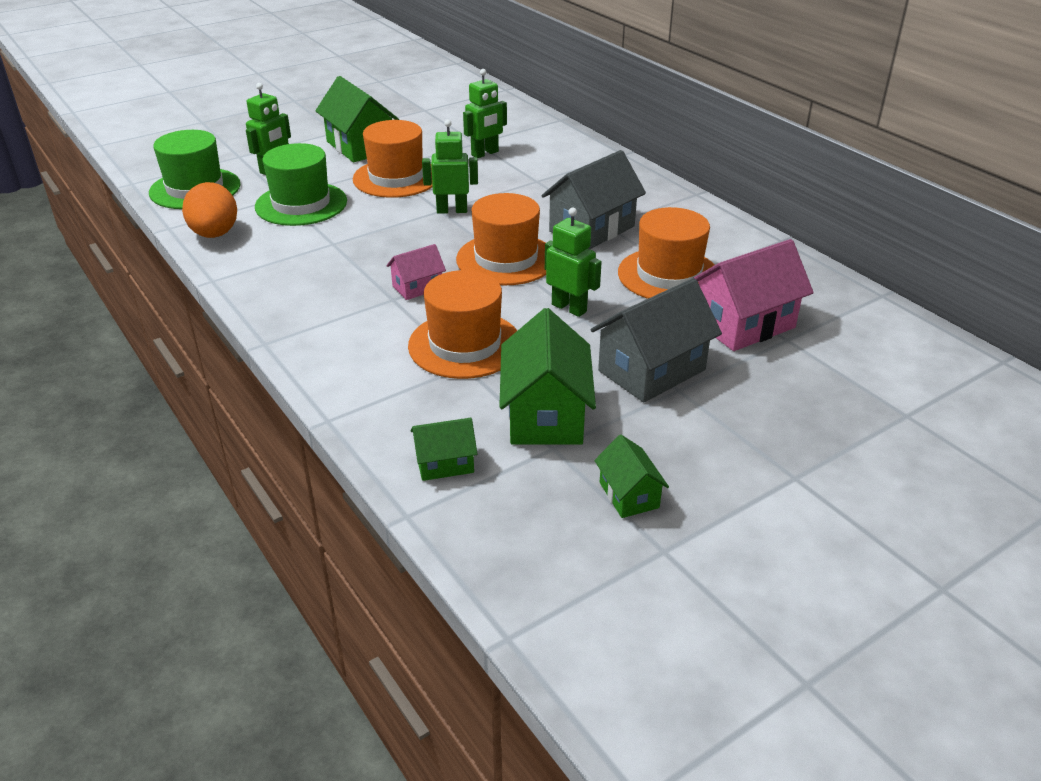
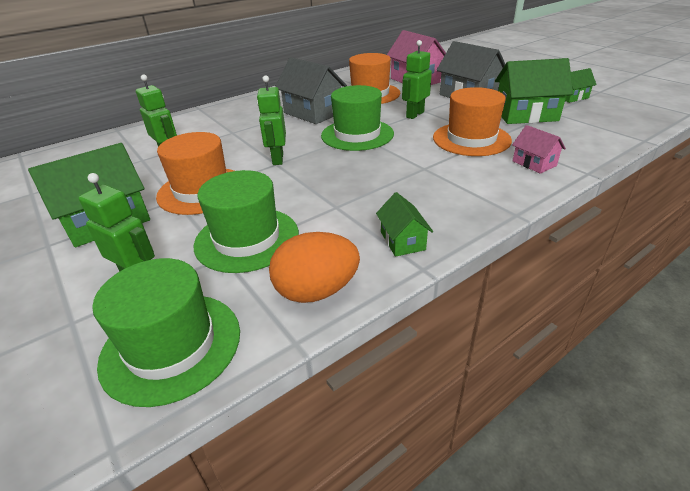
camera: 90 degrees left, 0 degrees up
pink house [387,244,446,300] -> pink house moved to [512,125,566,174]
green house [411,418,478,481] -> green house moved to [376,192,433,257]
orange hat [456,193,546,285] -> green hat [321,85,394,151]

